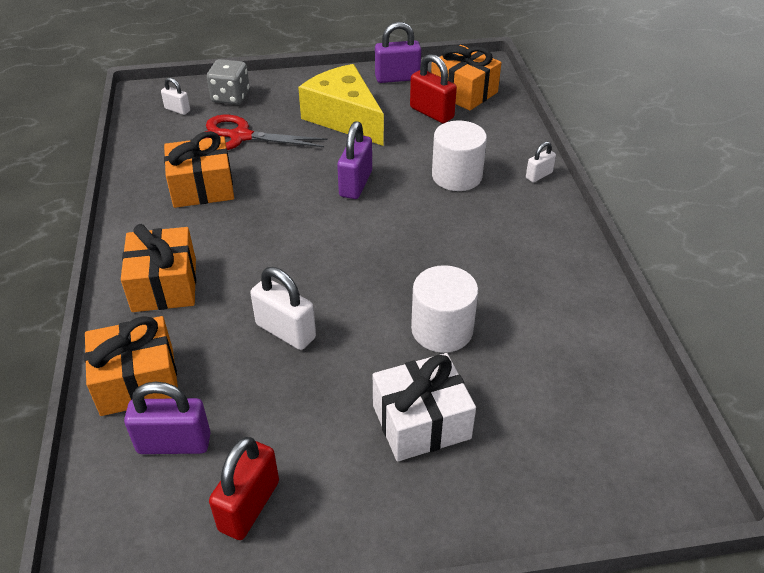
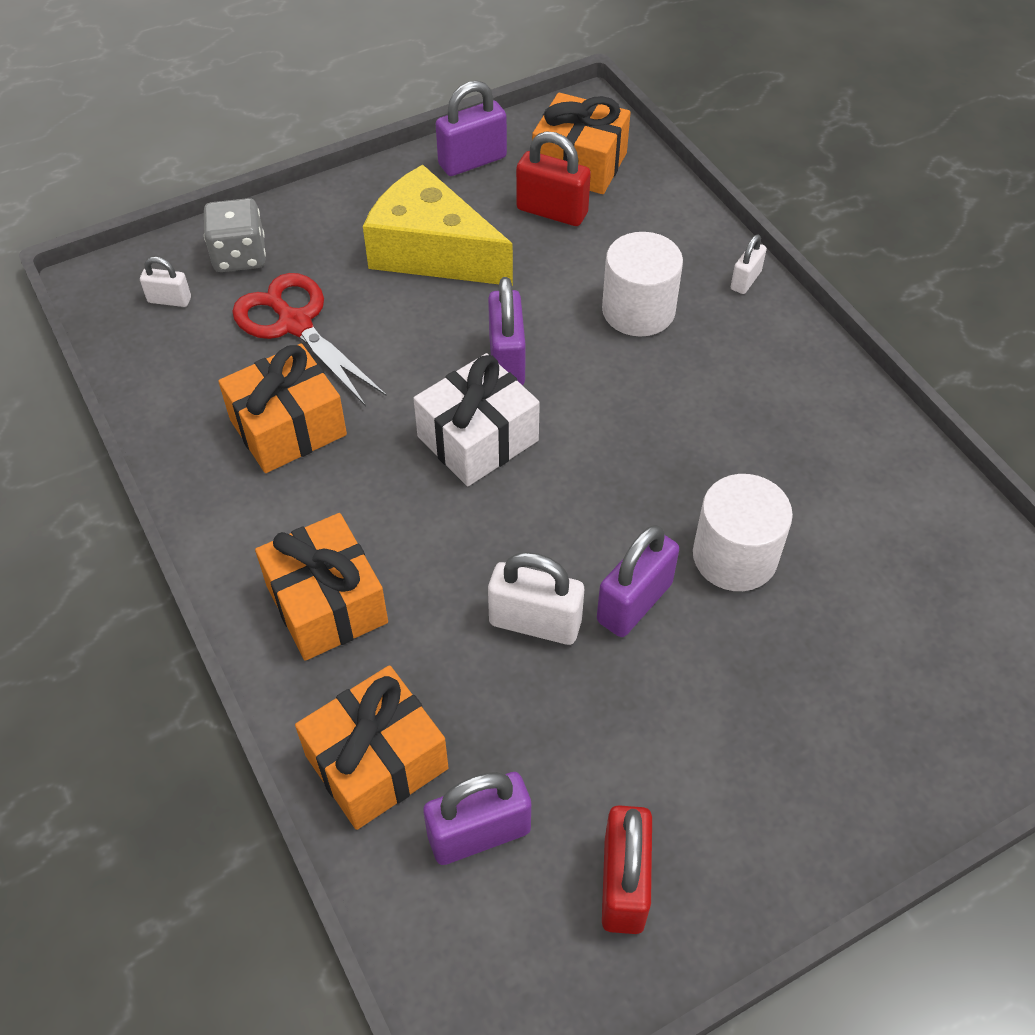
camera: 20 degrees left, 10 degrees up
red scissors [204,115,328,150] -> red scissors turned 60 degrees clockwise [232,273,386,406]
white gift [373,353,476,462] -> white gift moved to [413,353,540,486]
none -> purple padlock [597,525,679,637]

